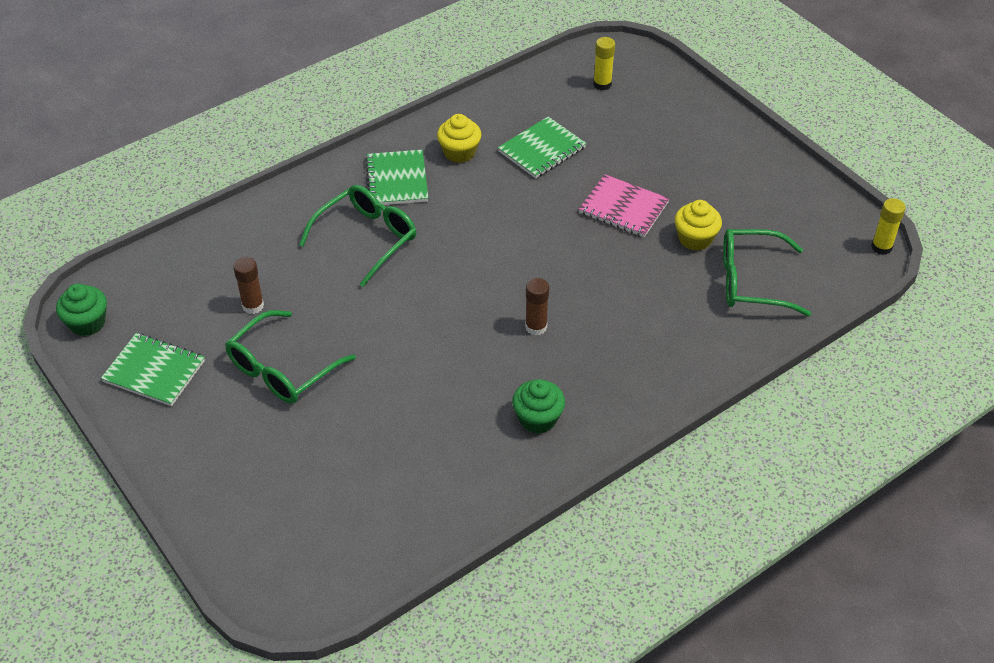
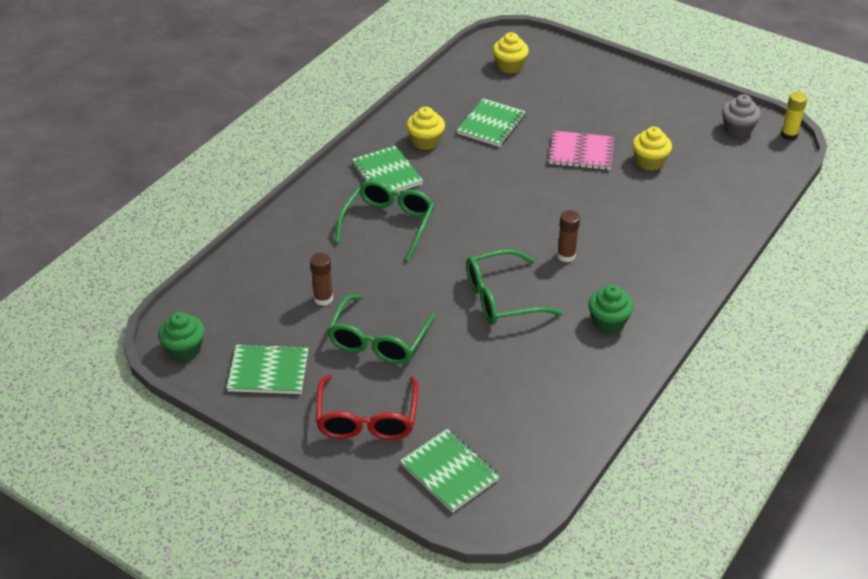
camera: 20 degrees left, 5 degrees down
yellow glue stick [593,37,615,90] -> yellow cupcake [493,32,529,73]
green glasses [723,229,811,316] -> green glasses moved to [466,249,563,325]
none -> red glasses [316,375,418,440]
none -> green notebook [400,429,500,513]
none -> grey cupcake [722,94,761,138]

